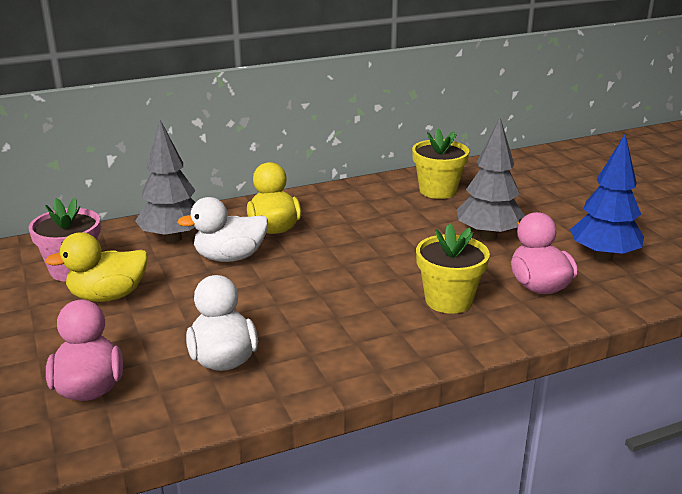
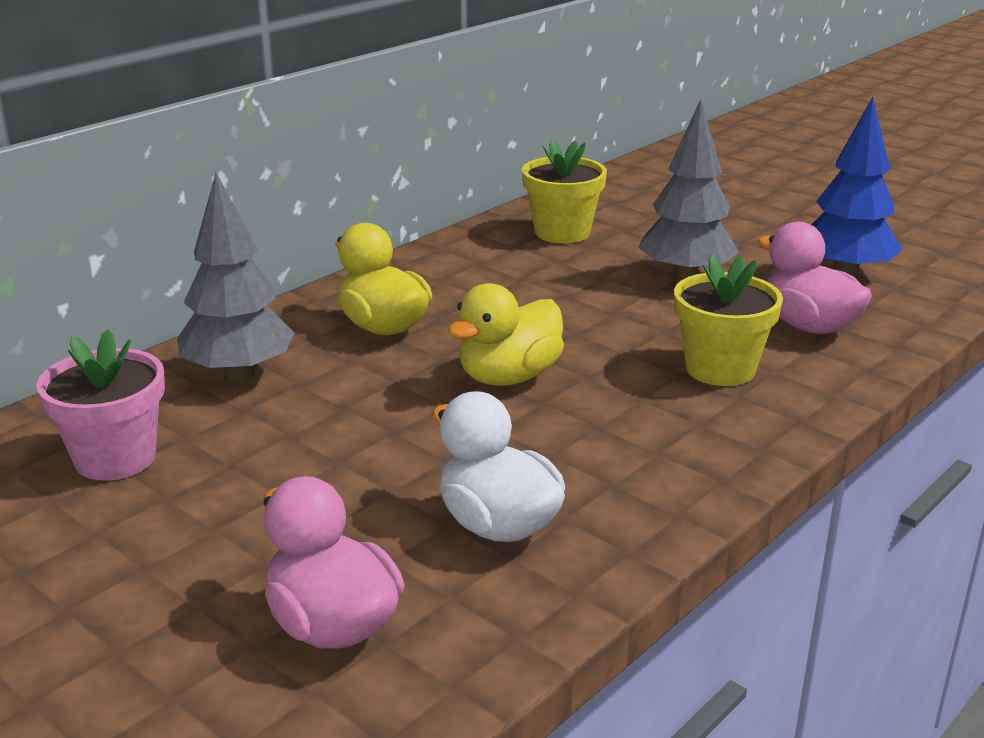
camera: 25 degrees left, 0 degrees up
yellow duck [45,232,148,302] -> yellow duck moved to [448,283,564,386]
white duck [177,197,268,262] -> none

